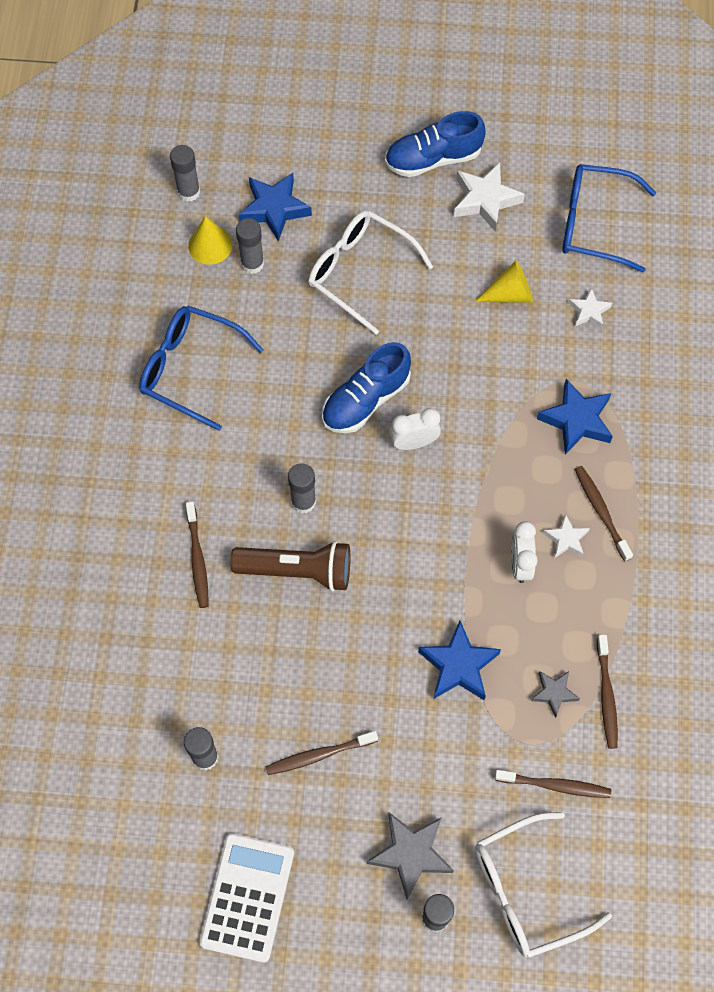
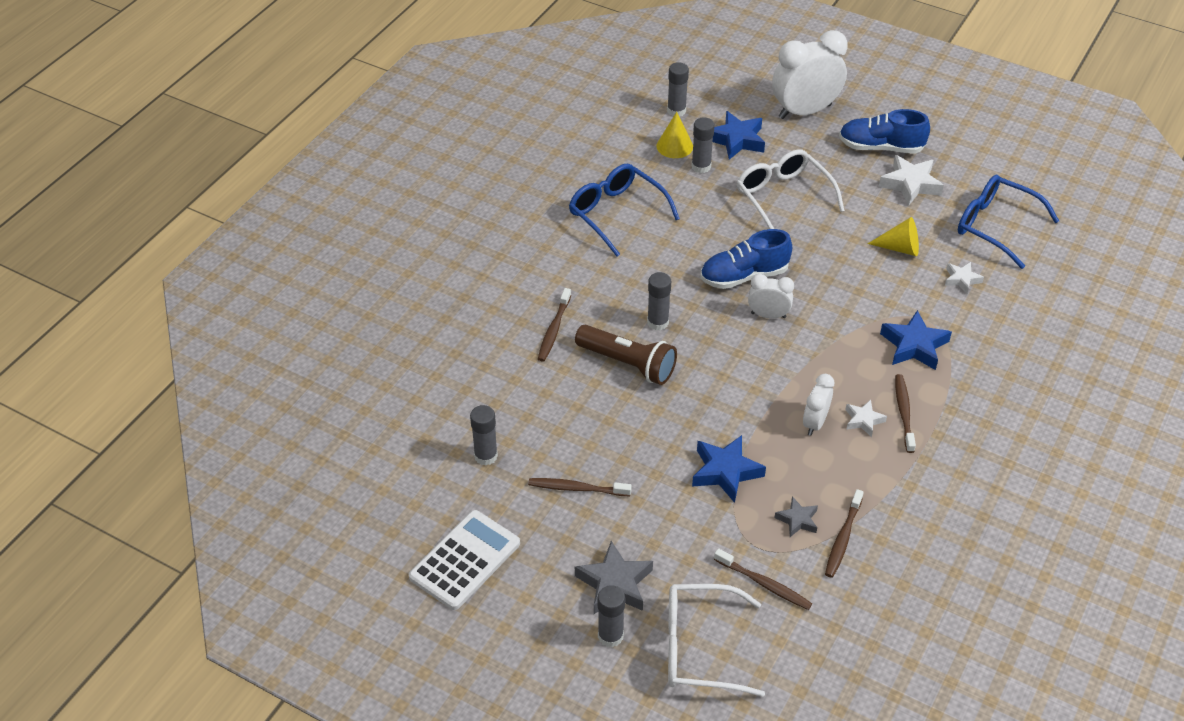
camera: 25 degrees right, 20 degrees down
none -> white clock [772,30,848,119]

